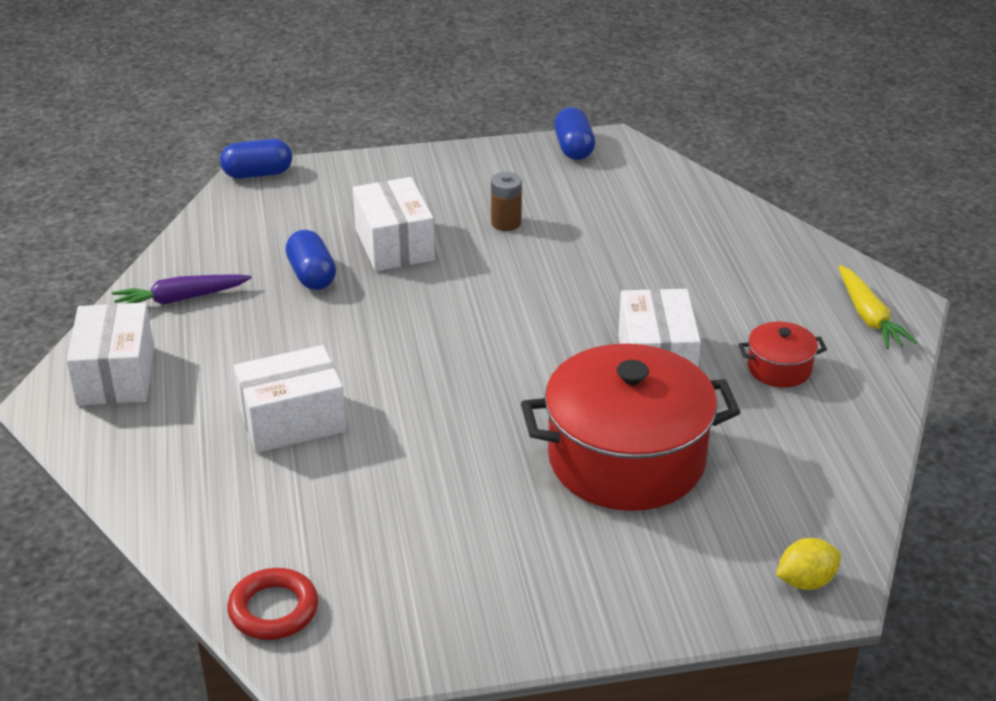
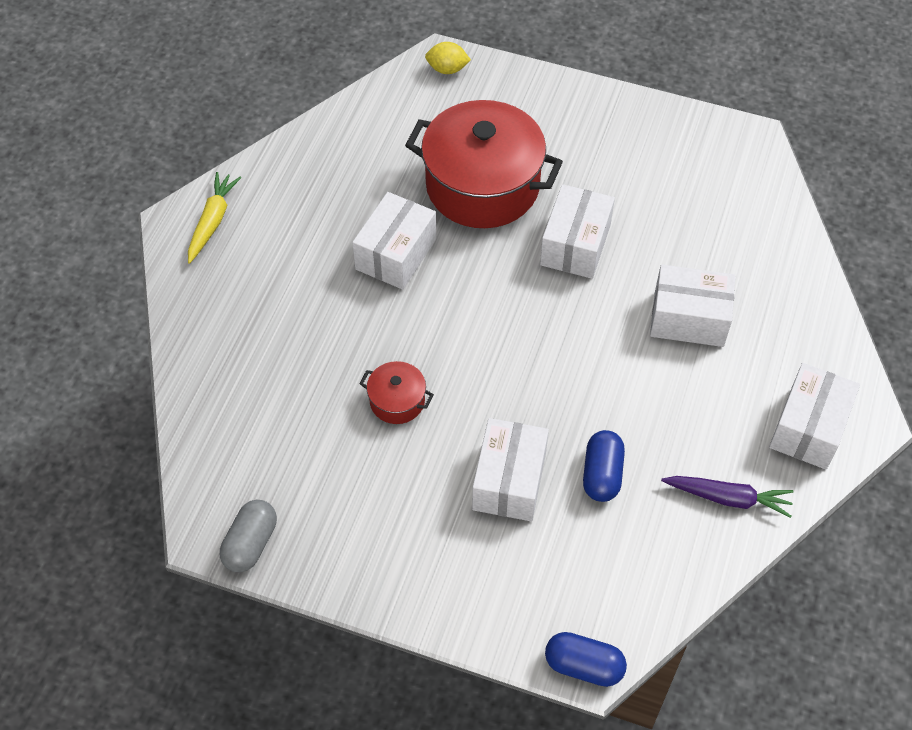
camera: 150 degrees left, 20 degrees up
red ring [227,568,318,640] -> none
brown battery [491,172,522,231] -> none
blue capsule [554,107,595,160] -> grey capsule [220,500,277,572]
red pot [738,322,827,388] -> red pot moved to [359,361,434,424]
none -> white box [540,184,615,279]

